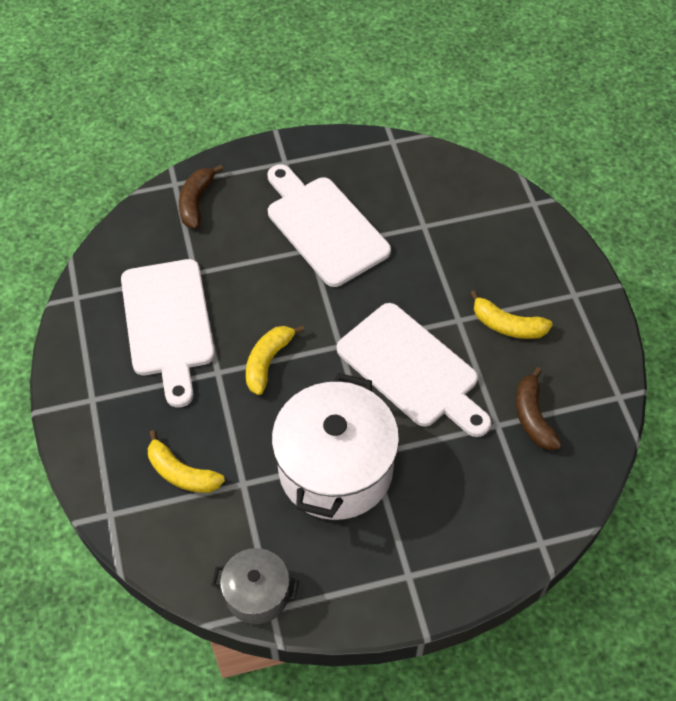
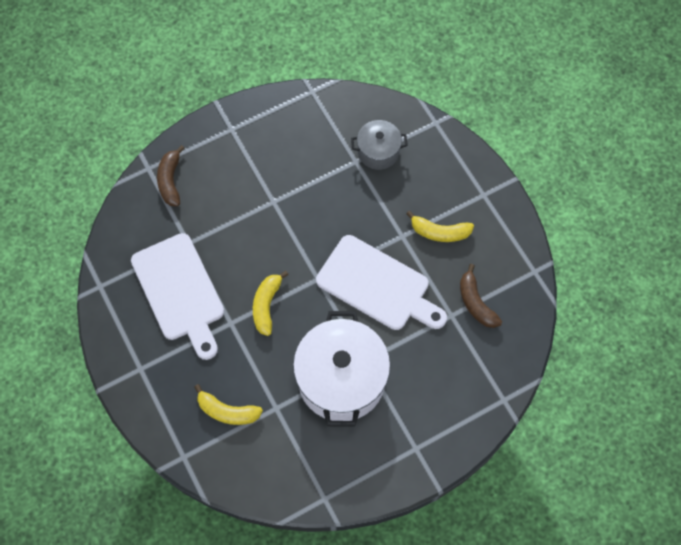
camera: 15 degrees left, 10 degrees up
grey pot [211,548,299,624] -> grey pot moved to [351,120,408,170]
white cutting board [268,164,391,287] -> none

